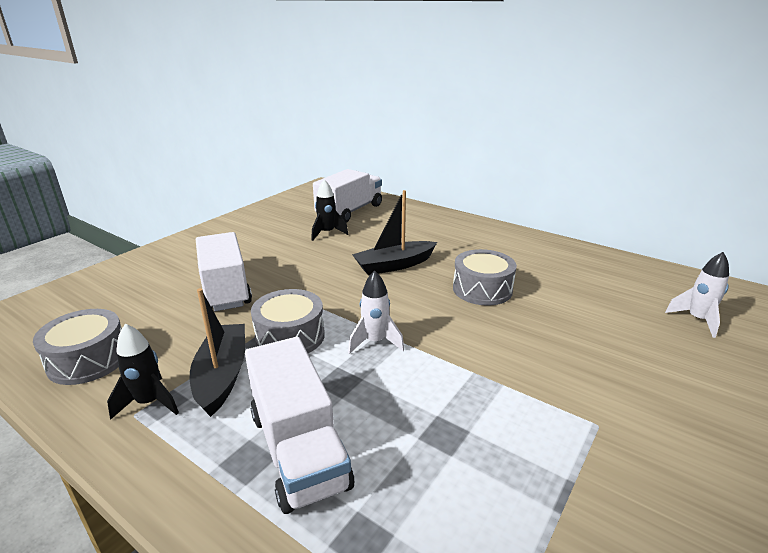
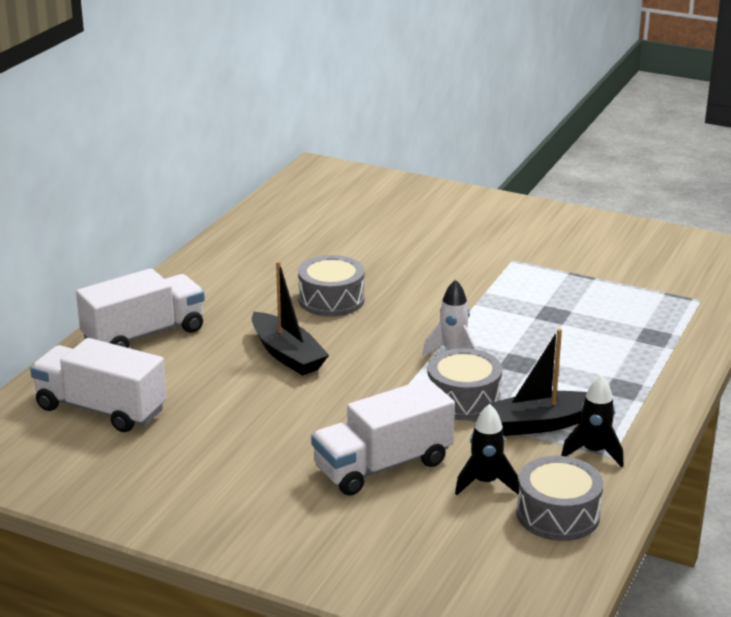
camera: 100 degrees left, 0 degrees up
white truck [245,337,354,514] -> white truck moved to [76,268,205,348]
black rocket [311,179,349,241] -> black rocket moved to [455,404,519,495]
white rocket [665,252,729,338] -> none

